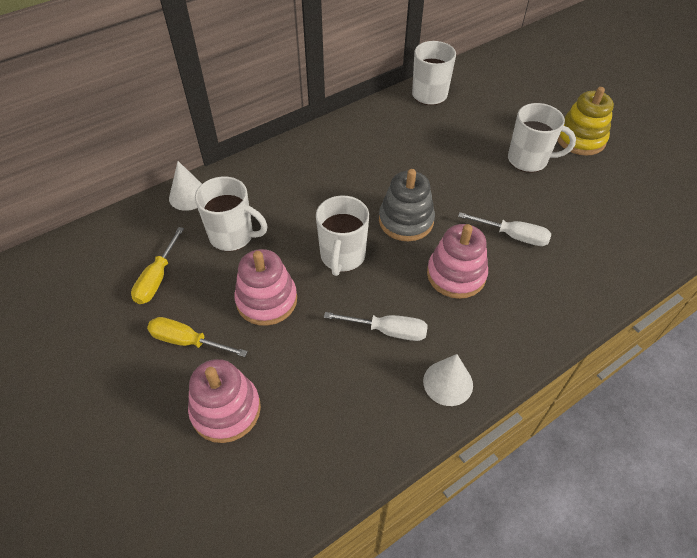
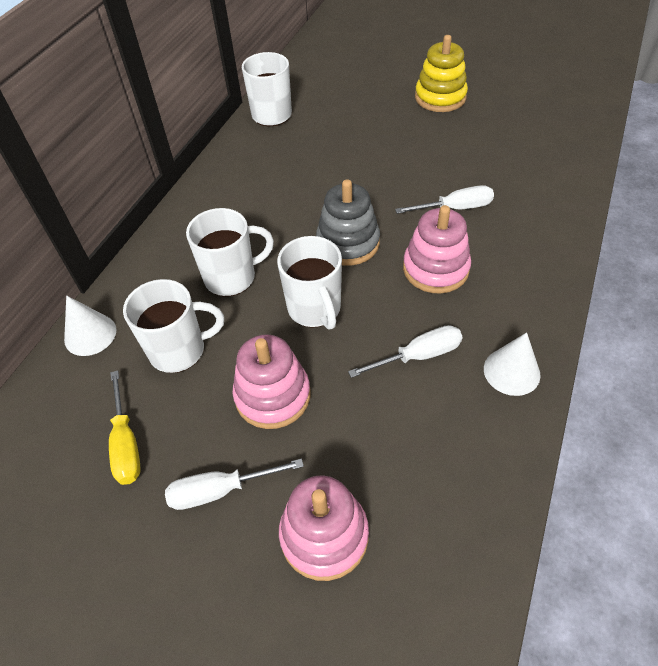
camera: 30 degrees left, 0 degrees up
yellow screwdriver [147,317,248,357] -> white screwdriver [165,459,304,510]
white mug [508,103,576,173] -> white mug moved to [186,208,274,296]

